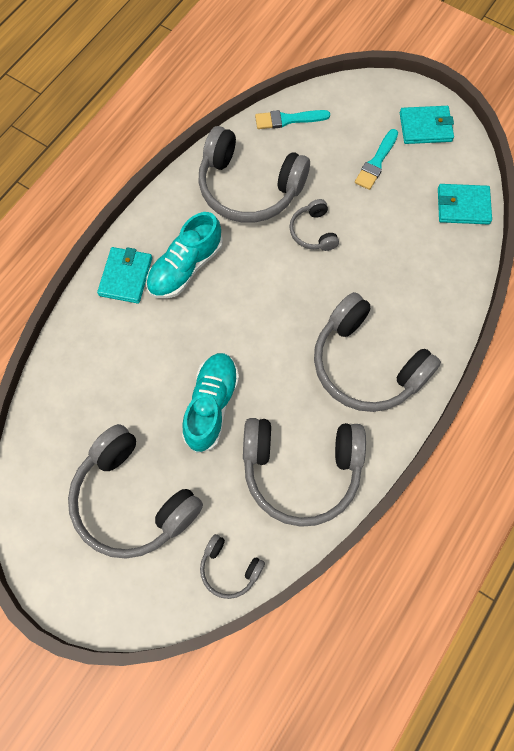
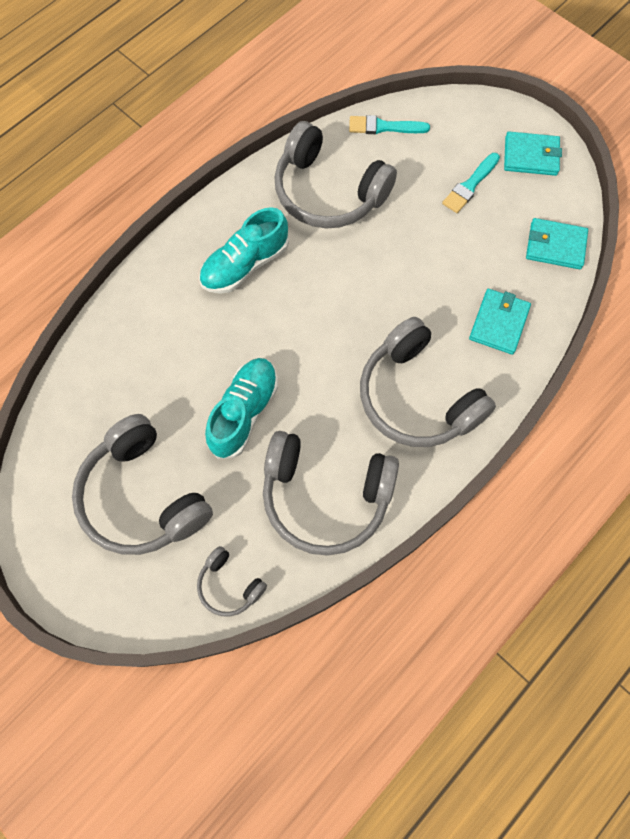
camera: 10 degrees right, 0 degrees up
turquoise wallet [97,247,152,304] -> turquoise wallet moved to [469,289,531,355]
grey headphones [289,199,339,251] -> none

